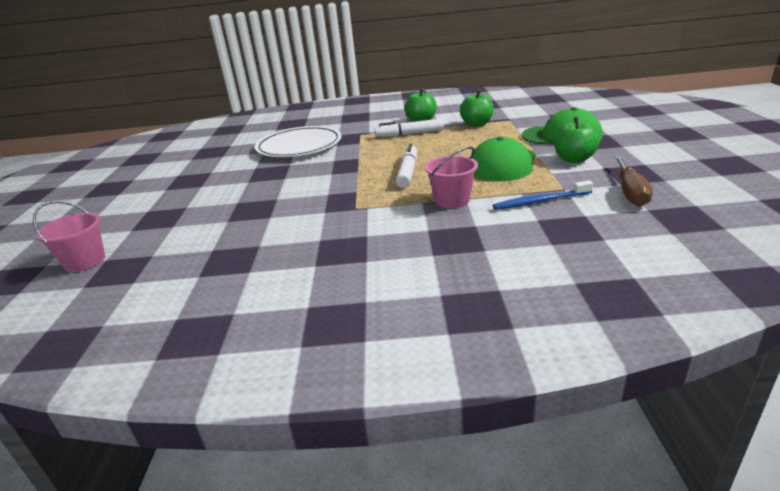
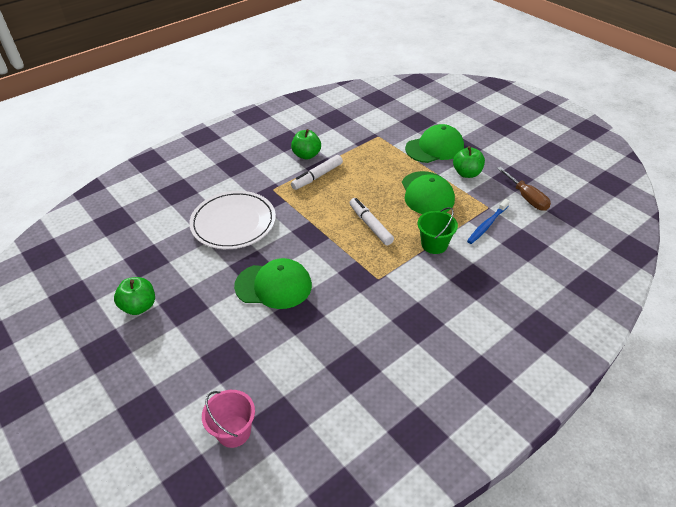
camera: 40 degrees left, 15 degrees up
pink bucket [425,147,478,208] -> green bucket [418,207,458,254]
green apple [460,89,494,127] -> green apple moved to [114,277,155,315]
none -> green cap [234,258,312,309]

